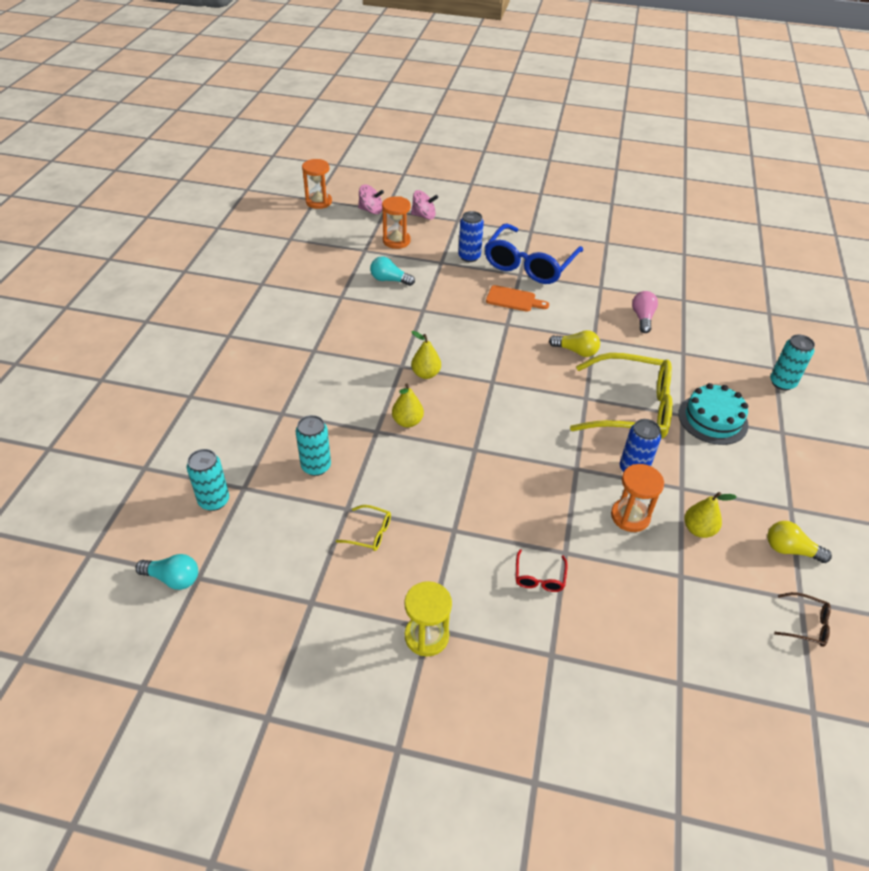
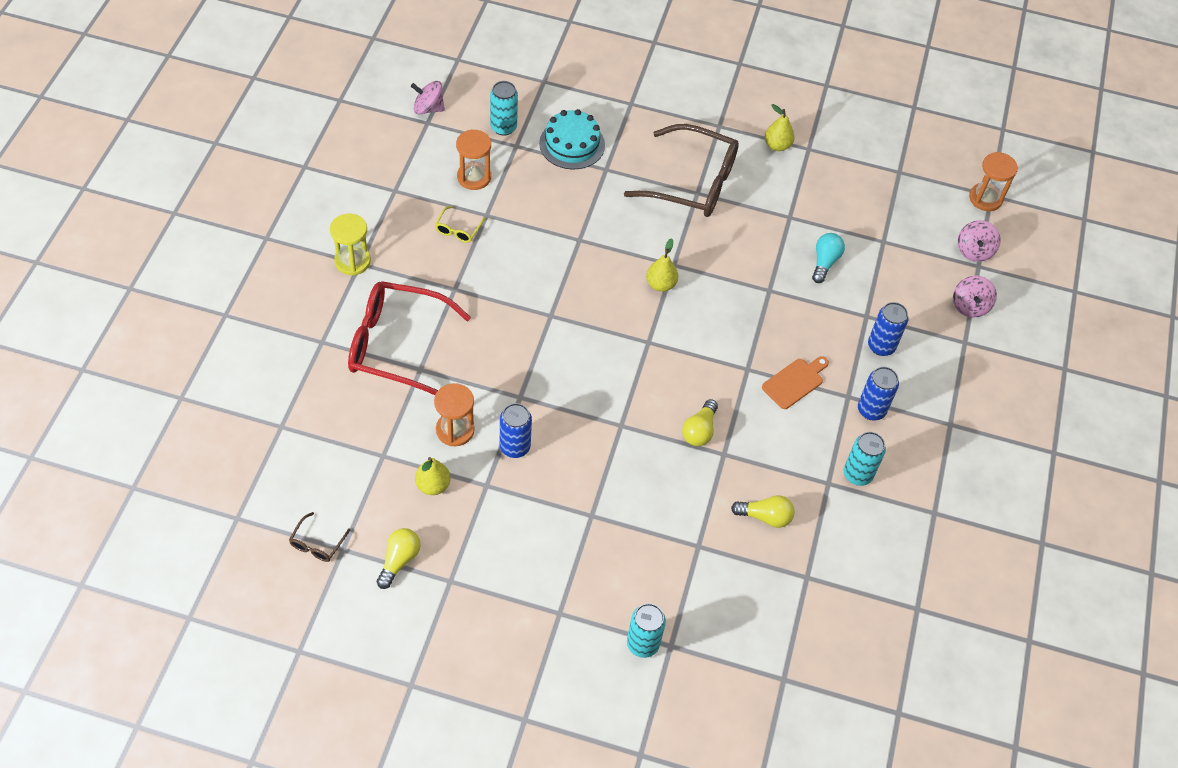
camera: 90 degrees right, 10 degrees up
turquoise light bulb [135,554,198,590] -> pink spinning top [411,81,445,114]
turquoise can [296,415,331,476] -> turquoise can moved to [844,432,886,486]
orange hourglass [382,196,411,249] -> orange hourglass moved to [456,129,491,190]
yellow pear [392,383,424,428] -> yellow pear moved to [765,104,795,151]
blue glasses [485,223,583,284] -> blue can [858,367,899,421]
orange cutting board [486,285,549,312] -> orange cutting board turned 150 degrees counterclockwise [762,356,829,409]
red glasses [515,549,568,592] -> red glasses [348,281,471,395], size x2.48
yellow glasses [570,353,673,438] -> none
pink light bulb [632,291,658,333] -> yellow light bulb [731,495,795,528]
turquoise cake [678,383,748,445] -> turquoise cake moved to [539,109,605,170]
none -> brown glasses [624,124,739,217]

